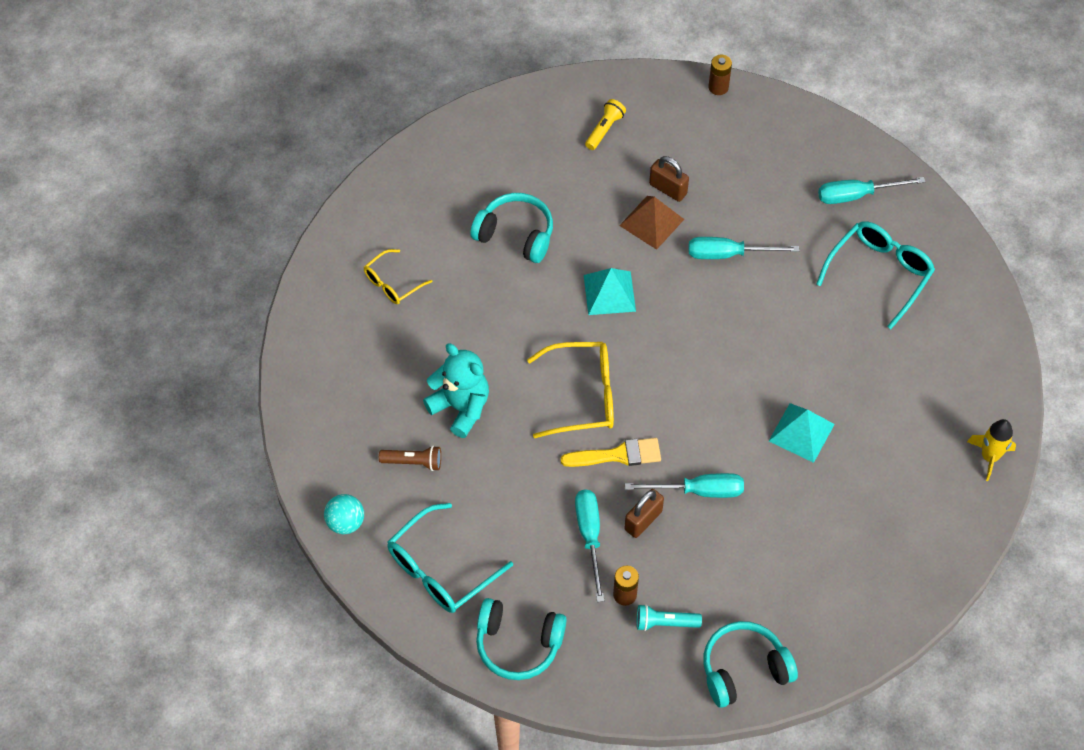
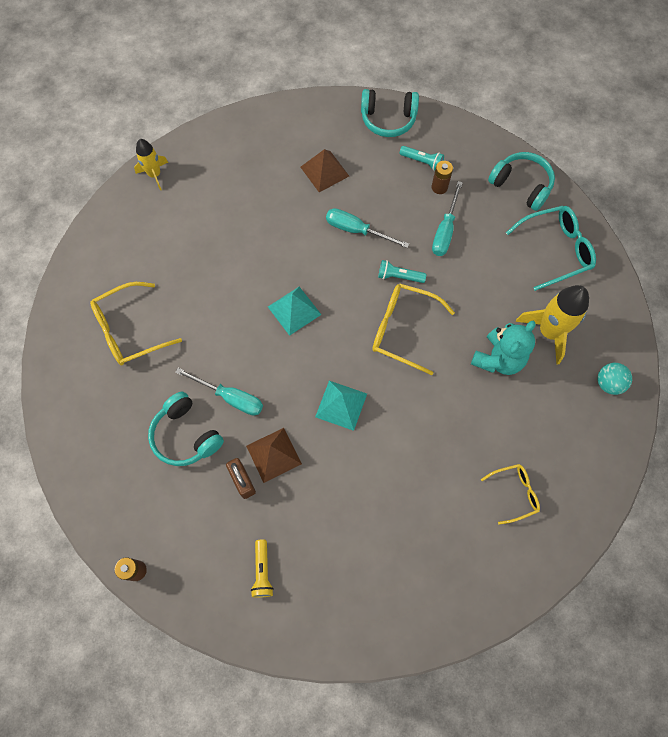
camera: 155 degrees left, 10 degrees up
turquoise ball [324,494,364,534] -> turquoise ball moved to [597,363,632,395]
brown flashlight [379,446,441,471] -> yellow rocket [516,285,589,365]
turquoise teddy bear [423,344,489,438] -> turquoise teddy bear turned 120 degrees counterclockwise [471,321,536,375]
turquoise headphones [470,193,553,263] -> turquoise headphones moved to [148,392,224,466]
yellow brush [561,438,661,467] -> turquoise flashlight [378,260,426,283]
yellow flashlight [585,99,626,150] -> yellow flashlight turned 60 degrees counterclockwise [251,539,274,598]
brown padlock [624,489,664,538] -> none
turquoise pyramid [769,403,835,463] -> turquoise pyramid moved to [268,287,322,336]
turquoise glasses [816,221,935,329] -> yellow glasses [90,282,182,366]
turquoise screwdriver [818,177,925,204] -> none
none -> brown pyramid [301,149,349,192]

